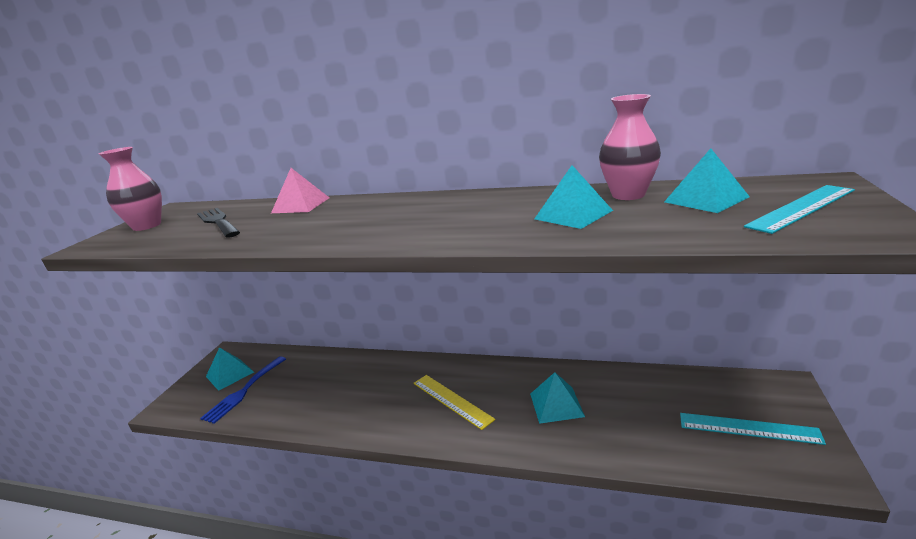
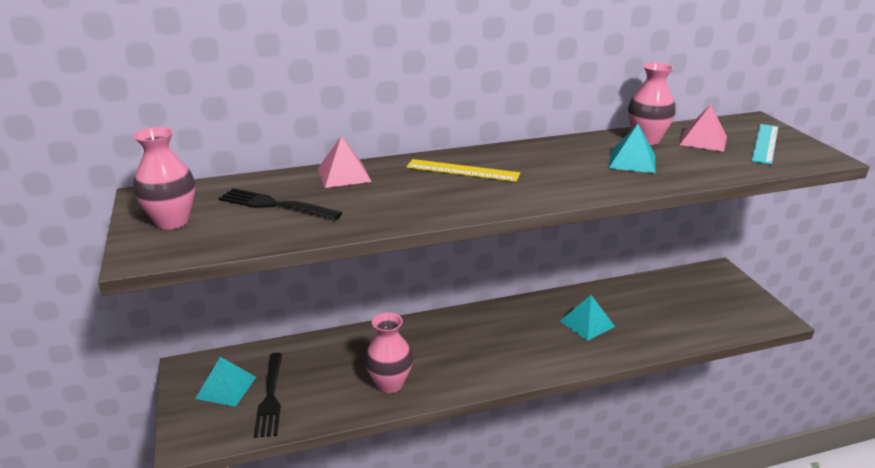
camera: 35 degrees left, 5 degrees up
blue fork [200,356,286,424] -> black fork [254,353,282,438]
yellow ruler [414,375,495,430] -> yellow ruler moved to [406,159,520,182]
turquoise pyramid [664,148,750,213] -> pink pyramid [680,105,727,152]
turquoise ruler [680,413,826,445] -> none
none -> pink vase [365,312,413,393]

